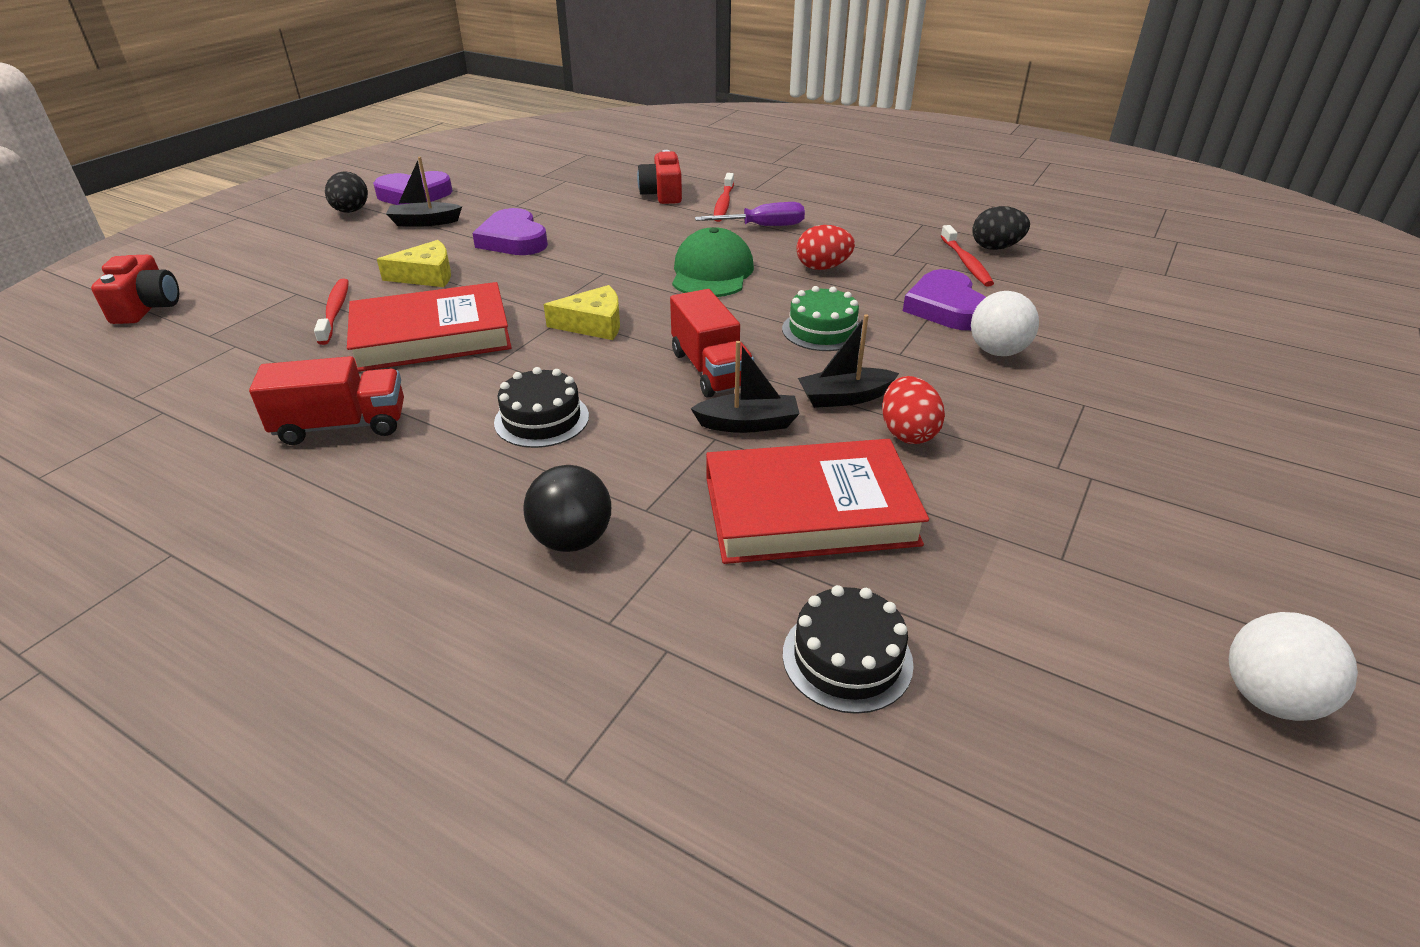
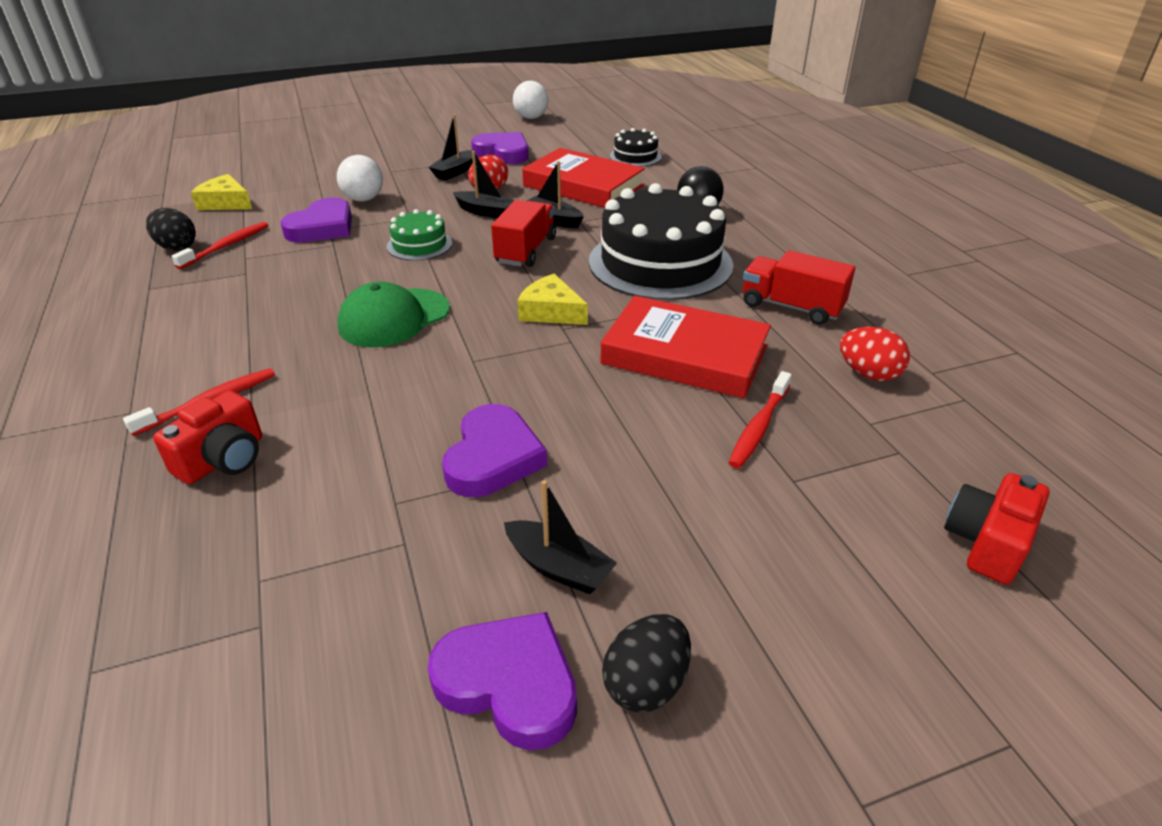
camera: 140 degrees left, 0 degrees up
yellow cheese [377,240,451,287] -> yellow cheese moved to [191,174,252,210]
black cake [494,367,589,448] -> black cake [589,183,733,300], size x2.13
purple screwdriver [695,202,805,226] -> none
red egg [797,225,855,270] -> red egg moved to [840,327,910,381]
none -> black boat [429,114,476,180]
none -> purple heart [471,132,529,164]

